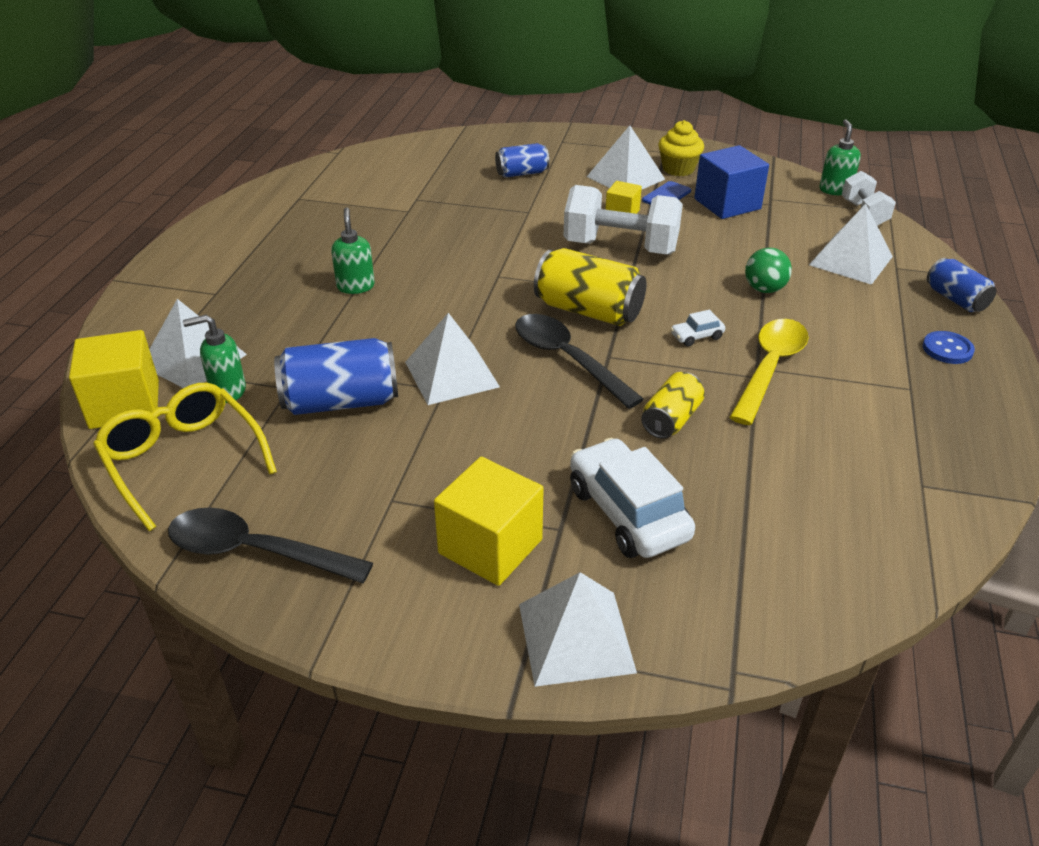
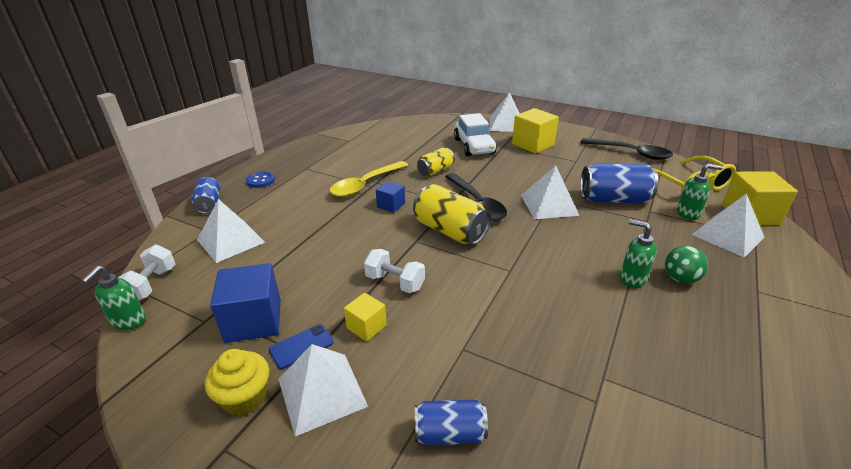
camera: 165 degrees left, 5 degrees down
green soap dispenser [331,207,375,294] -> green soap dispenser turned 120 degrees clockwise [620,219,657,288]
white dumbbell [564,185,683,255] -> white dumbbell [364,249,425,293], size x0.57
white car [670,310,725,347] -> blue cube [376,181,405,213]
green ball [745,248,792,293] -> green ball moved to [665,246,708,284]

